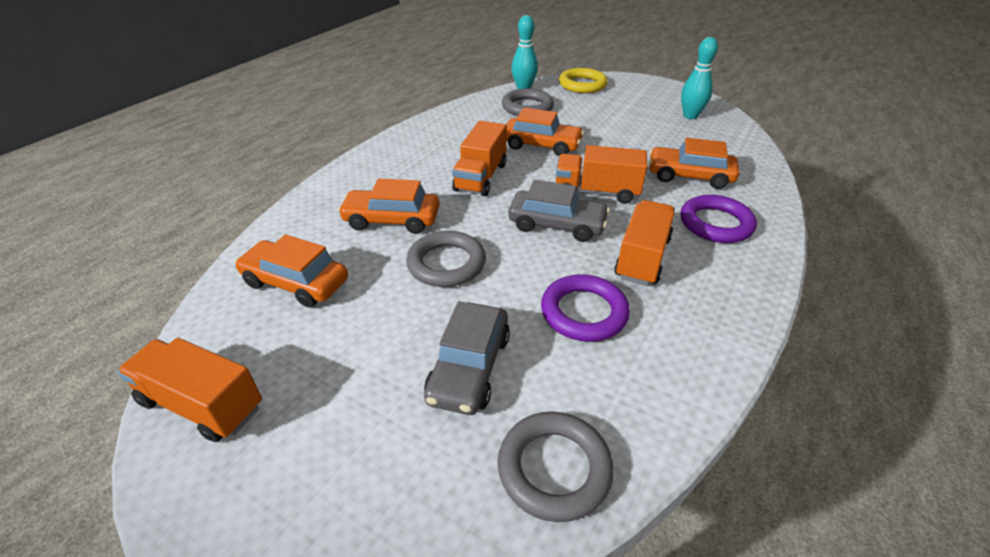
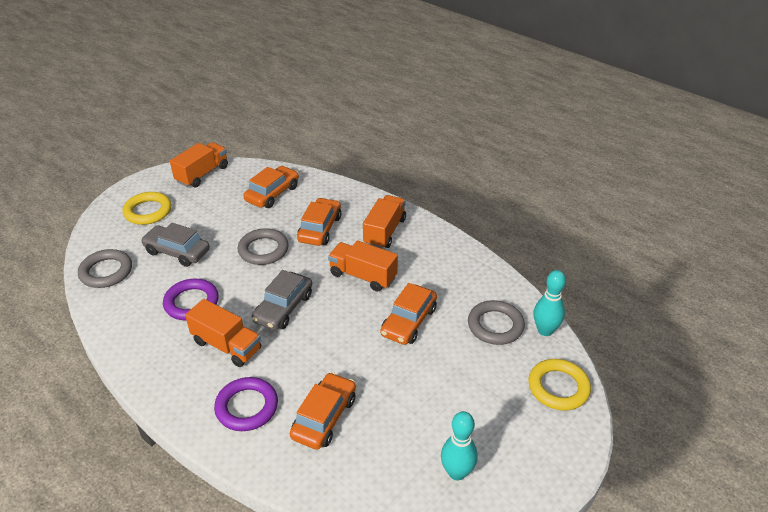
camera: 100 degrees right, 0 degrees up
orange truck [556,145,647,204] -> orange truck moved to [363,195,406,249]
none -> yellow ring [123,192,171,225]

